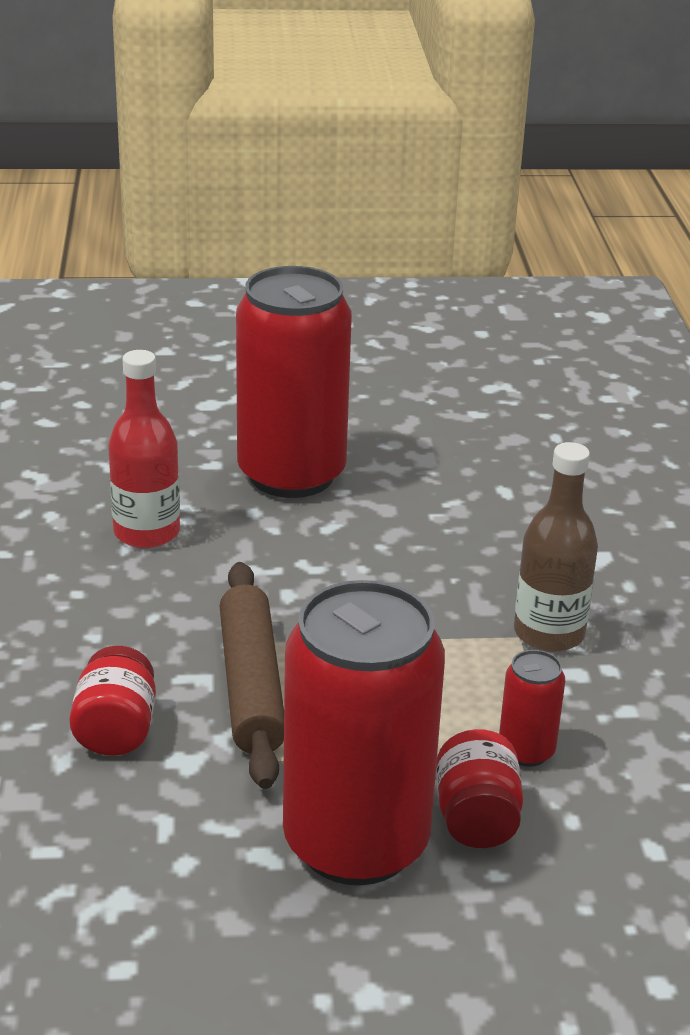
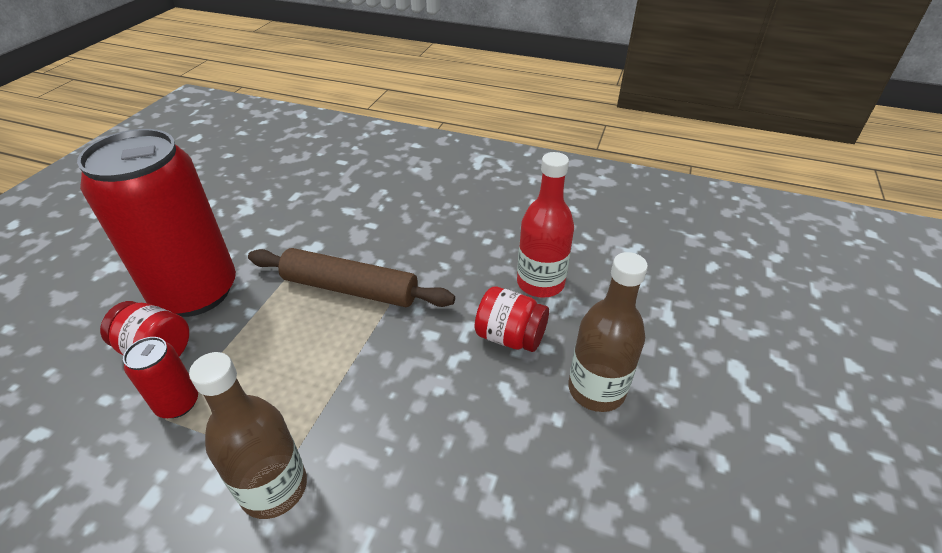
camera: 115 degrees right, 10 degrees up
red jar [69,646,156,756] -> red jar moved to [475,286,549,352]
red can [236,266,352,498] -> brown bottle [568,252,648,412]

